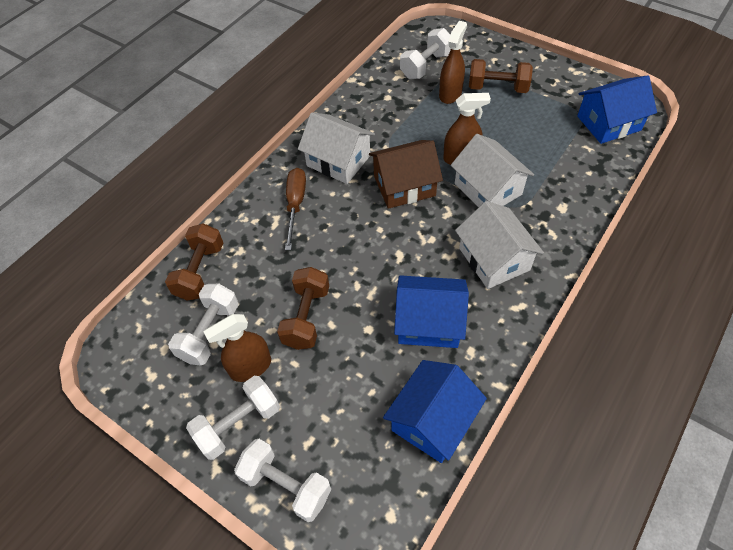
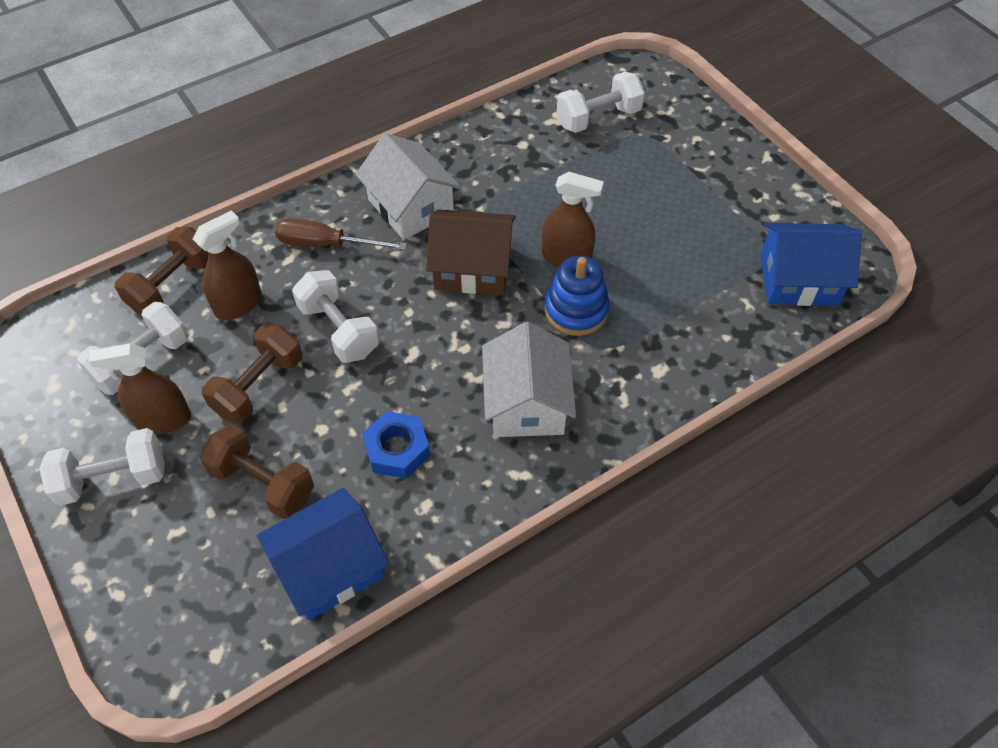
camera: 20 degrees right, 0 degrees up
white dumbbell [234,439,331,522] -> white dumbbell moved to [292,270,379,363]
brown screwdriver [285,168,306,250] -> brown screwdriver turned 105 degrees counterclockwise [275,218,407,250]
blue house [394,275,469,348] -> blue nut [362,411,430,479]
brown spray bottle [439,21,467,104] -> brown spray bottle moved to [193,210,262,320]
white house [451,134,534,207] -> blue stacking toy [544,256,610,336]
brown dumbbell [469,59,533,93] -> brown dumbbell moved to [200,424,314,519]

